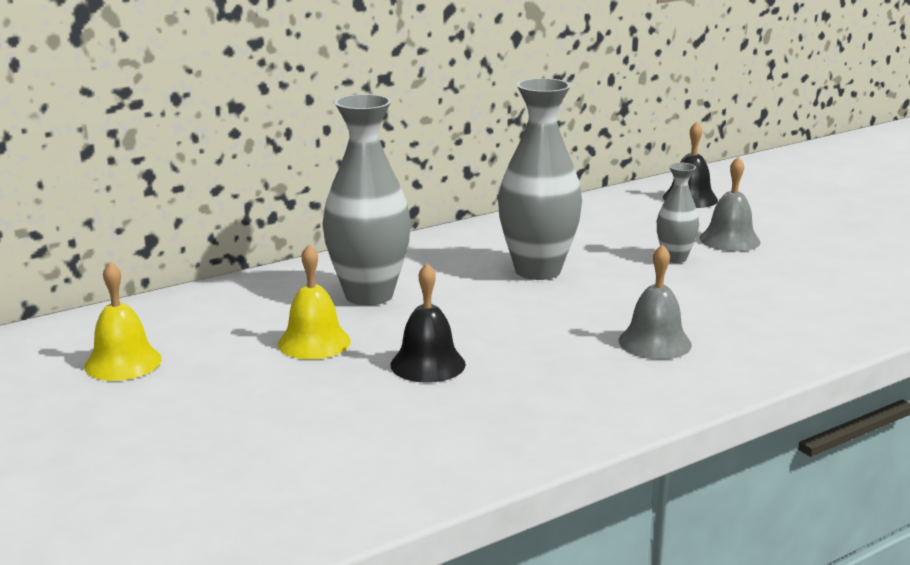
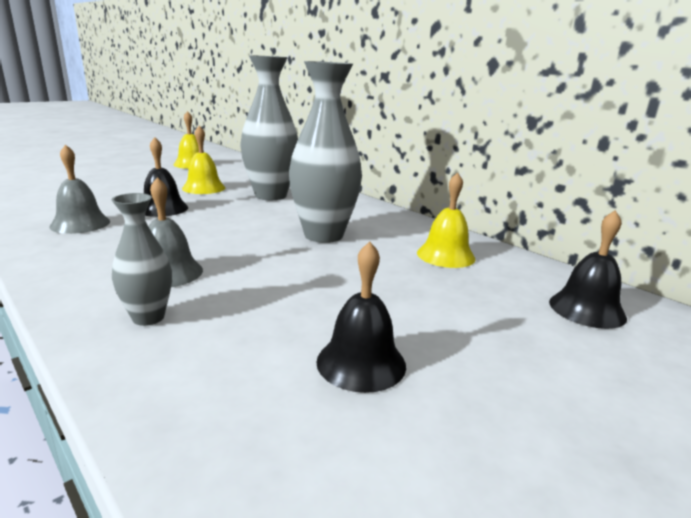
camera: 80 degrees right, 0 degrees up
grey vase [657,162,699,263] -> grey vase moved to [111,193,172,326]
grey bell [700,157,760,252] -> grey bell moved to [50,144,110,234]
none -> black bell [316,241,406,393]
none -> yellow bell [417,172,475,268]

